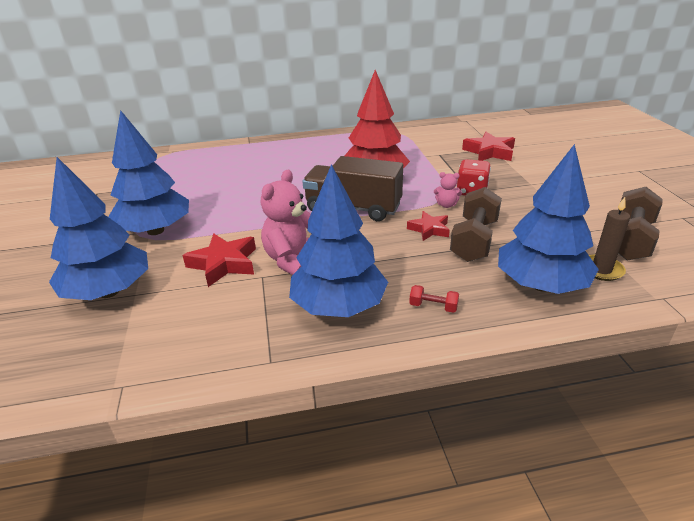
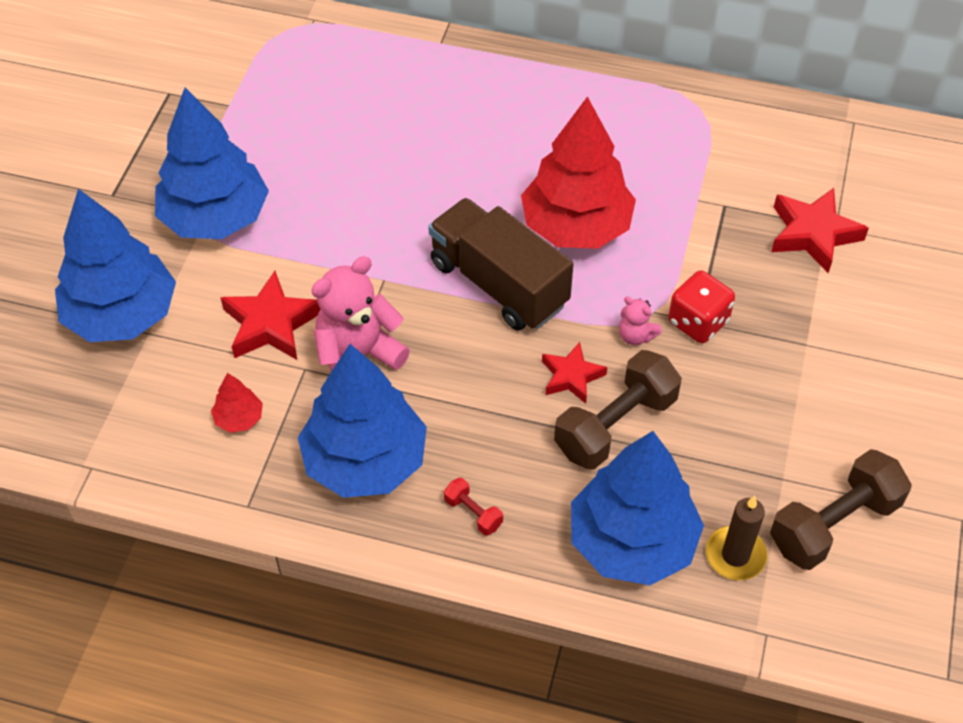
camera: 25 degrees right, 20 degrees up
none -> red tree [211,373,263,433]

